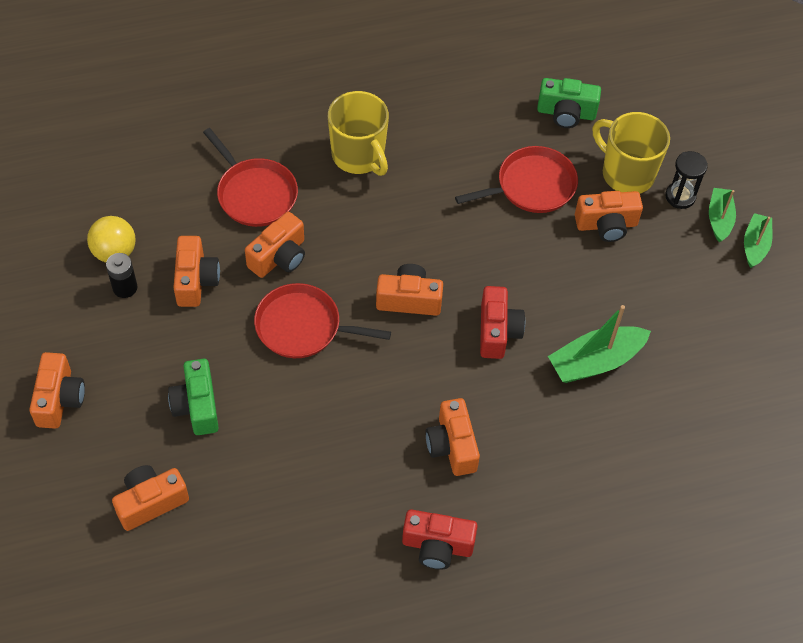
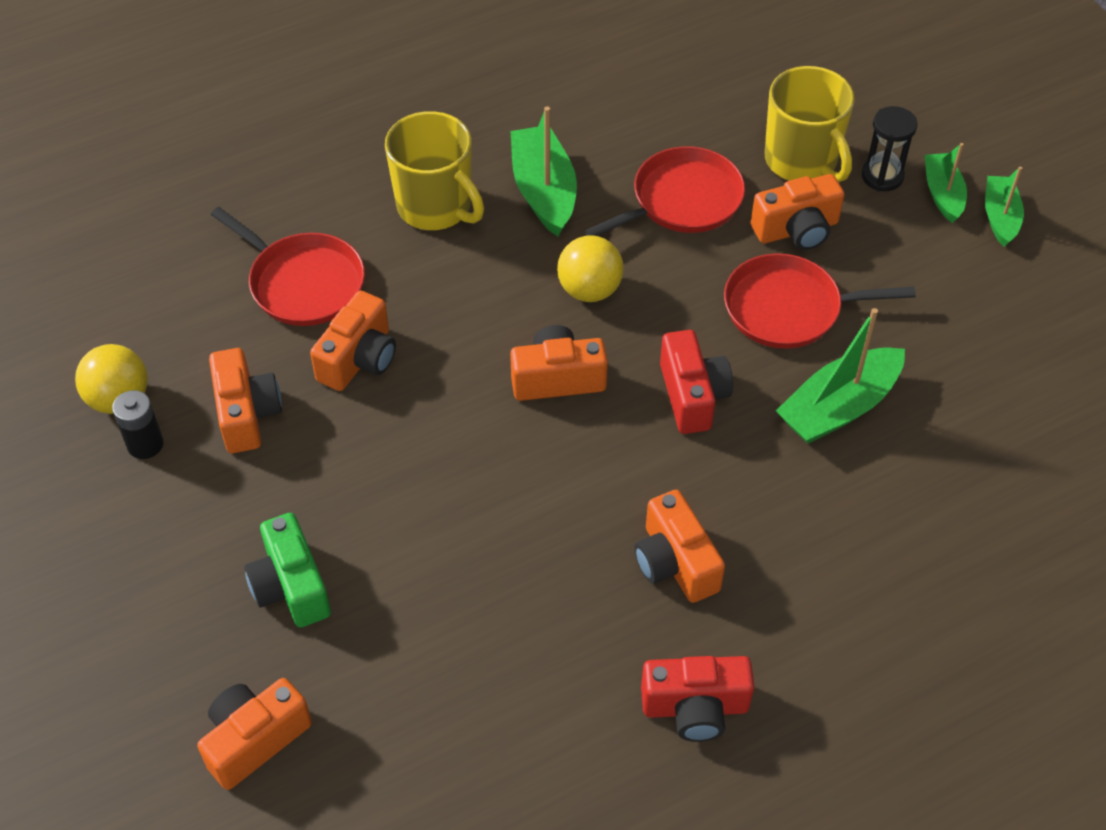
camera: 10 degrees left, 5 degrees down
orange camera [29,352,85,429] -> none
red pan [254,283,391,358] -> red pan moved to [724,253,916,349]
green camera [537,78,601,128] -> none
yellow mug [593,112,670,194] -> yellow mug turned 150 degrees counterclockwise [765,66,855,182]
none -> green boat [510,106,577,237]
none -> yellow ball [557,236,624,302]

